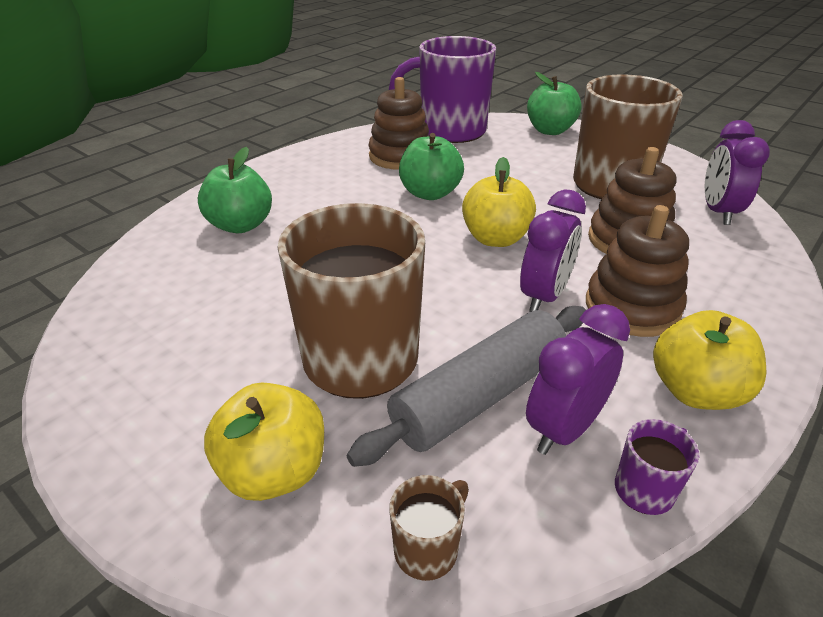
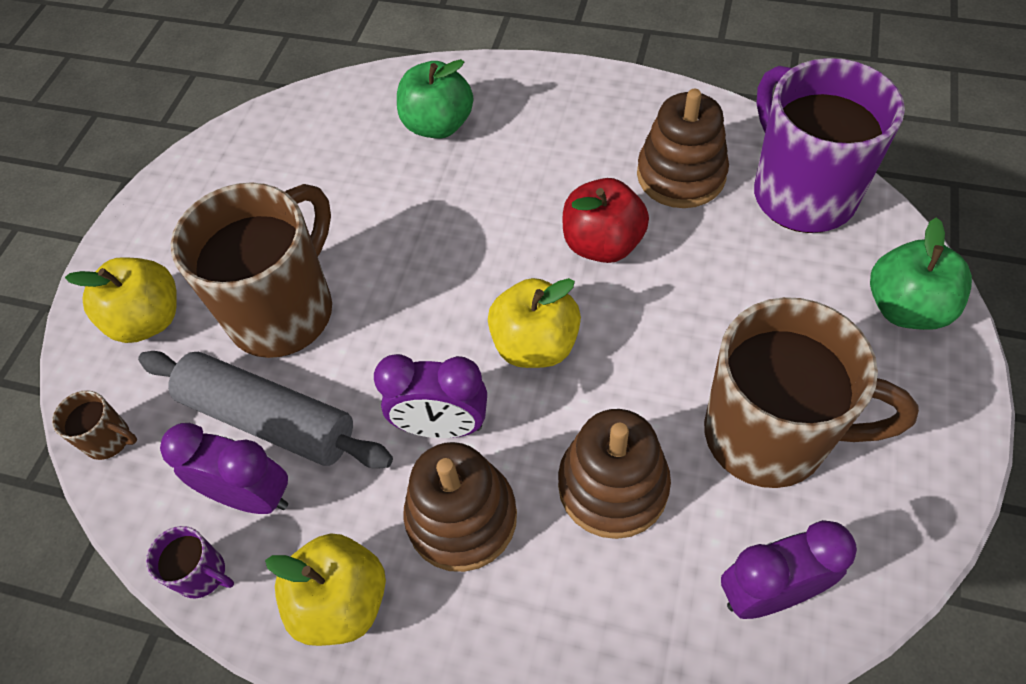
camera: 70 degrees right, 20 degrees up
green apple [399,133,464,200] -> red apple [563,178,649,263]

